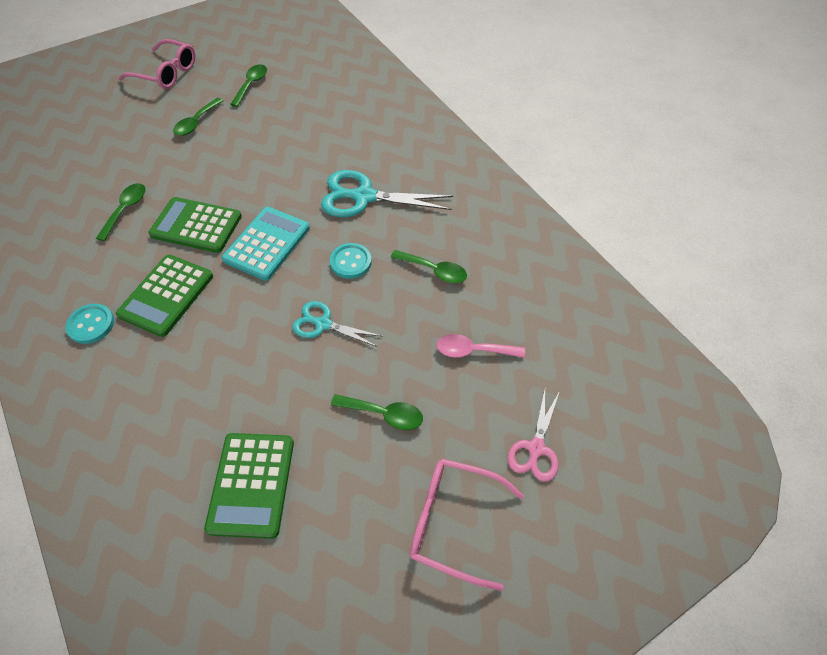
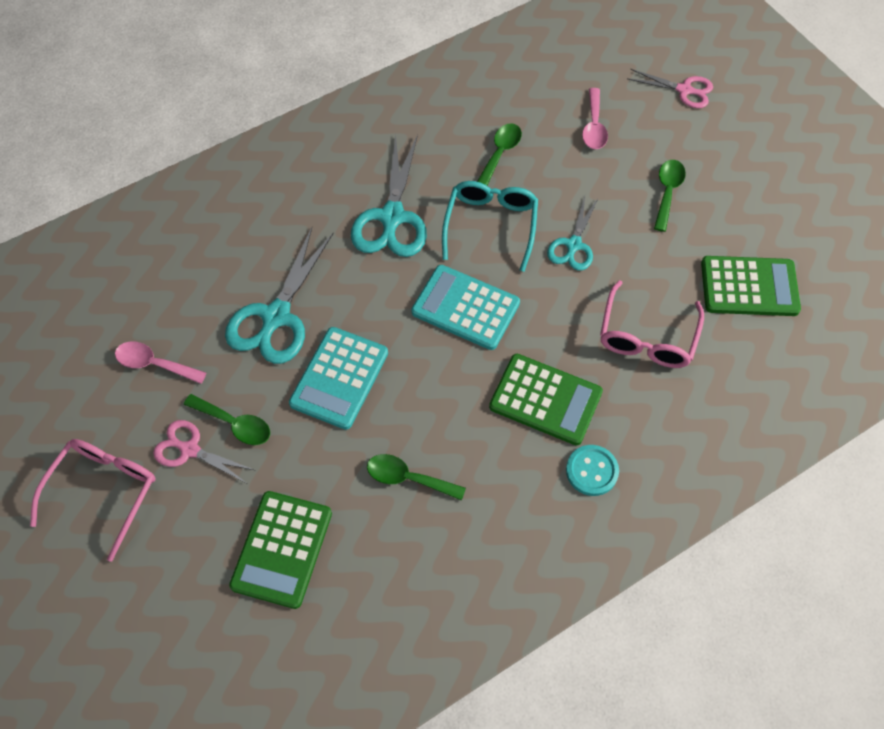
camera: 90 degrees left, 5 degrees up
green calculator [148,197,242,253] -> green calculator moved to [229,491,332,609]
green spoon [230,64,267,107] -> pink spoon [115,341,206,384]
turquoise button [330,243,372,279] -> turquoise glasses [442,181,538,272]
pink glasses [410,459,524,591] -> pink glasses moved to [600,280,704,368]
none -> pink scissors [153,420,256,483]
none -> turquoise scissors [225,228,333,364]
none -> turquoise calculator [289,327,388,430]

